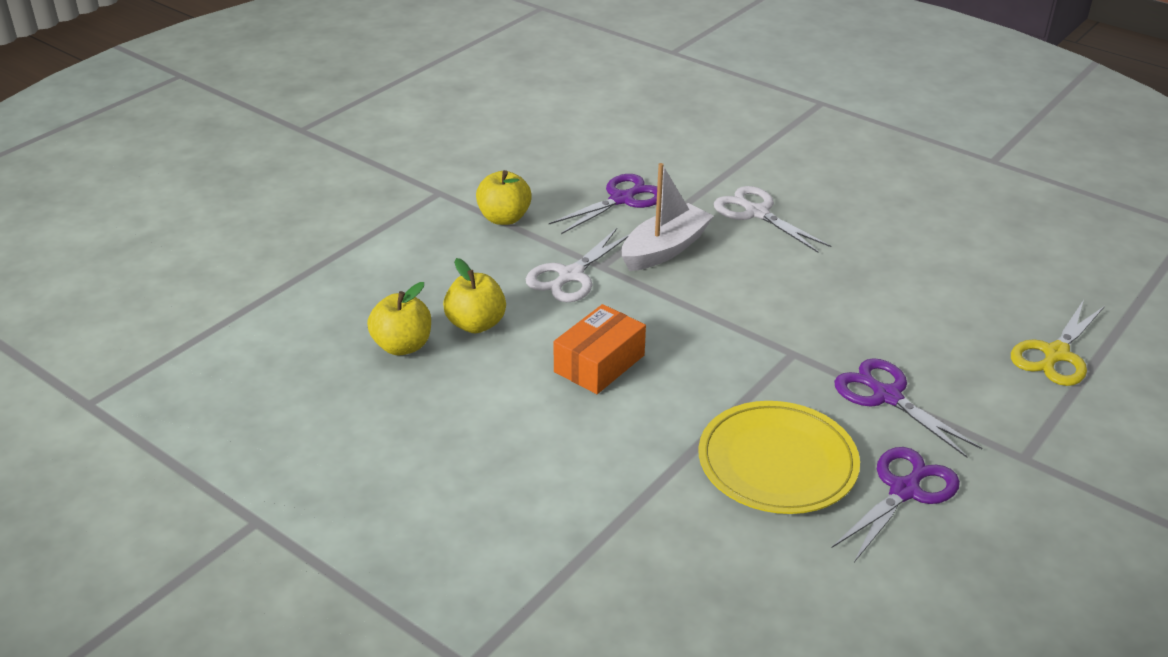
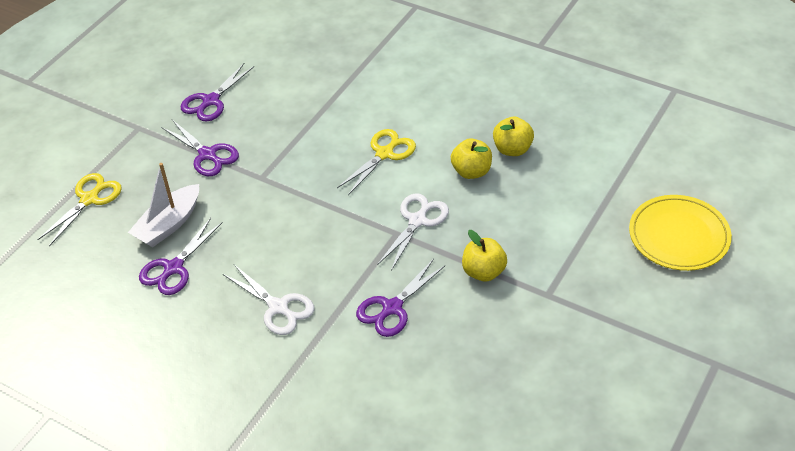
camera: 175 degrees right, 10 degrees up
orange box [554,304,646,394] -> yellow scissors [337,129,416,195]
white boat [622,163,714,271] -> white boat moved to [128,163,199,247]
yellow plate [699,401,860,514] -> yellow plate moved to [629,195,732,271]
none -> purple scissors [139,218,223,295]

